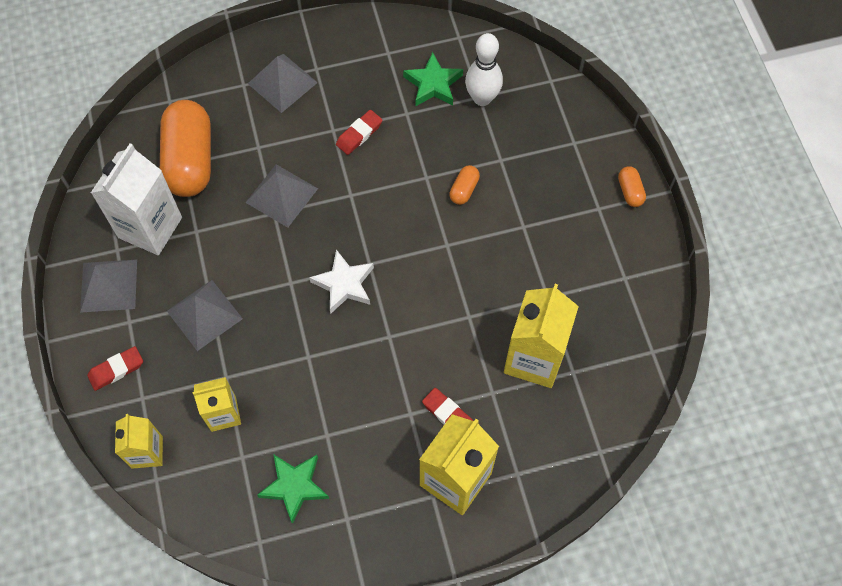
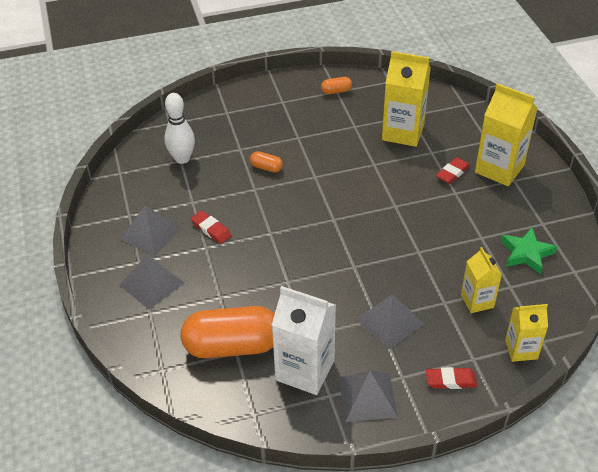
camera: 90 degrees left, 20 degrees down
red eraser [87,346,143,391] -> red eraser turned 60 degrees counterclockwise [426,367,478,389]
grey pyramid [245,164,318,228] -> grey pyramid moved to [120,206,181,256]
white star [309,250,374,313] -> none
green star [403,52,463,106] -> none
orange capsule [618,166,646,207] -> orange capsule moved to [321,77,352,94]

